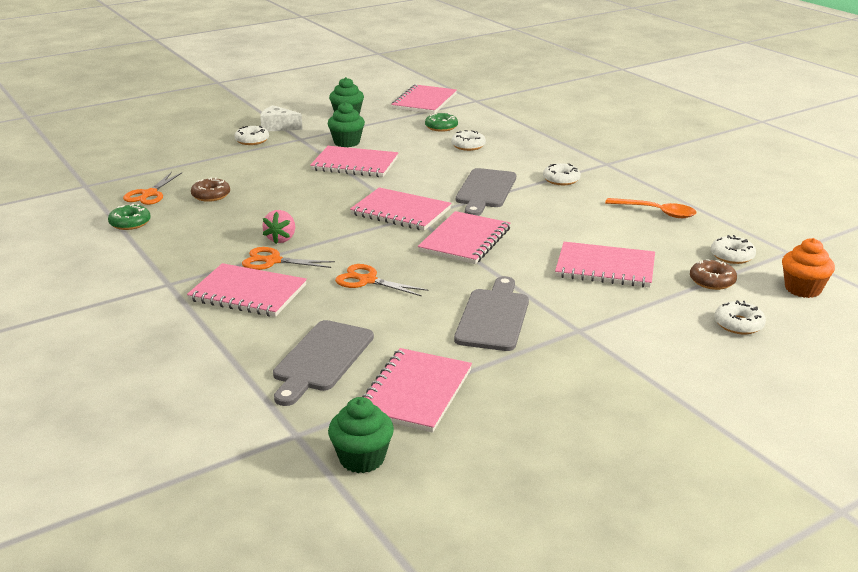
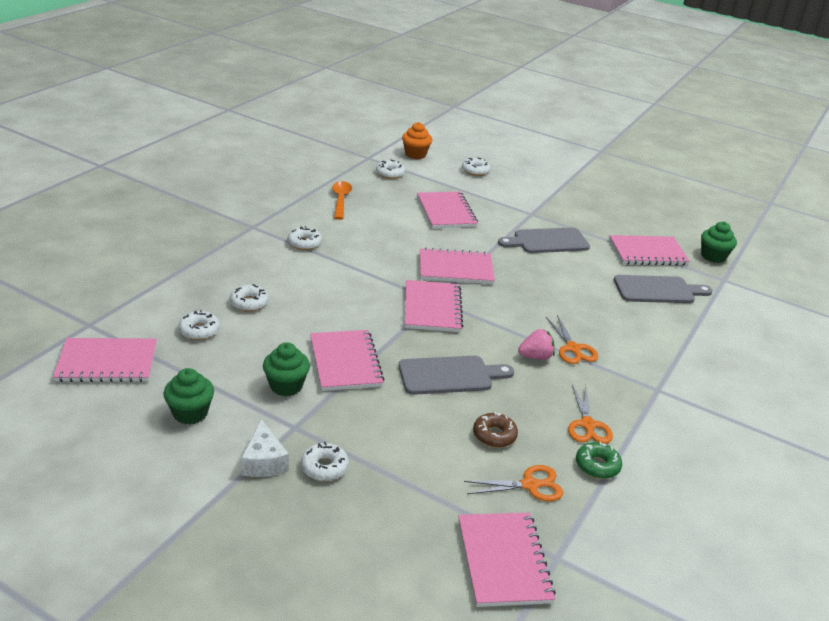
camera: 120 degrees left, 5 degrees up
pink notebook [187,263,307,317] -> pink notebook moved to [458,513,556,607]
orange scissors [335,264,429,296] -> orange scissors moved to [568,385,613,444]
green donut [425,113,458,132] -> white donut [178,310,220,340]
grey cutting board [456,168,516,216] -> grey cutting board moved to [399,356,514,395]
brown donut [690,259,737,290] -> none

